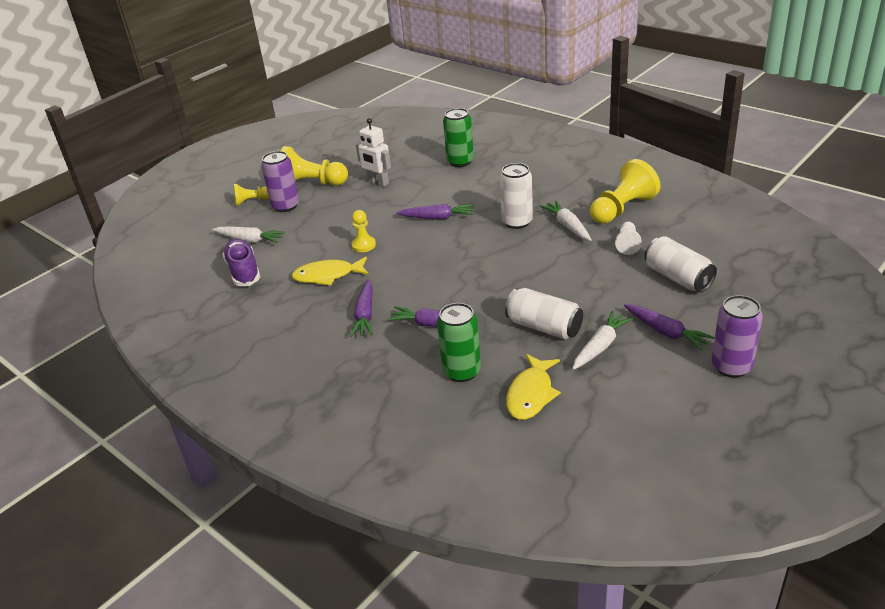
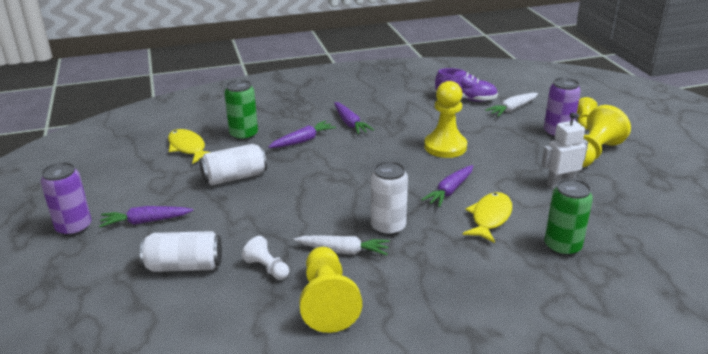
camera: 120 degrees right, 5 degrees down
yellow fish [291,257,369,286] -> yellow fish moved to [463,192,512,243]
purple carrot [350,280,373,337] -> purple carrot turned 150 degrees counterclockwise [334,102,374,134]
yellow pawn [351,210,376,252] -> yellow pawn [424,81,467,158], size x1.85
white carrot [572,311,633,370] -> none

